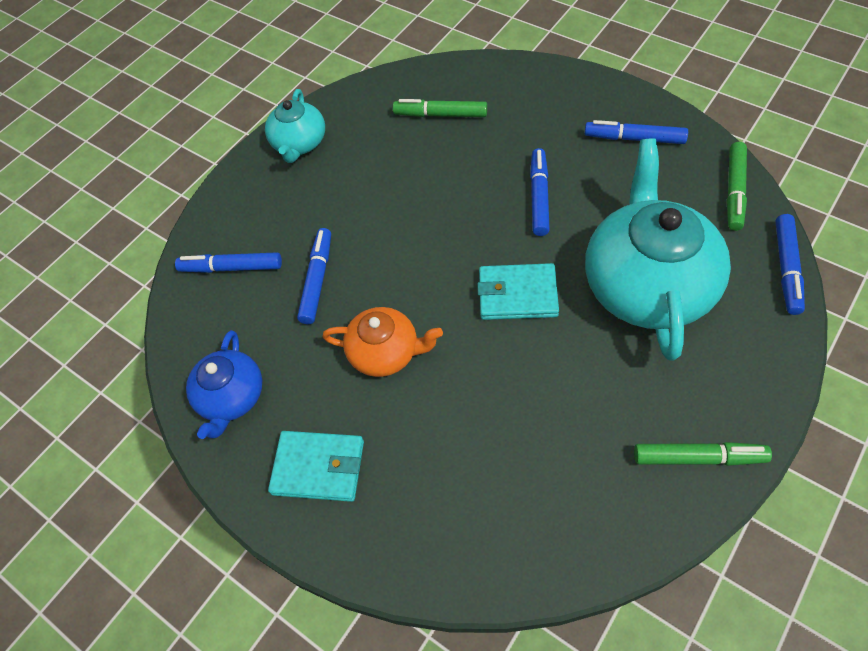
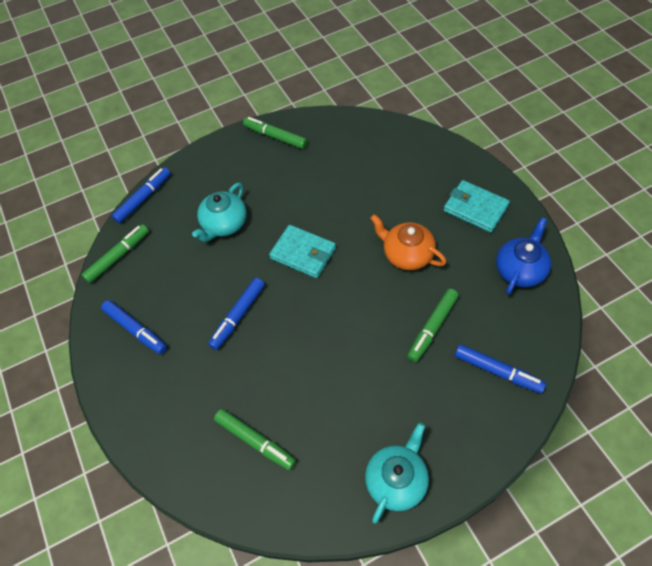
camera: 155 degrees left, 0 degrees up
blue marker [297,228,331,324] -> green marker [407,289,459,362]
turquoise teapot [585,138,731,361] -> turquoise teapot [192,183,247,242], size x0.53

